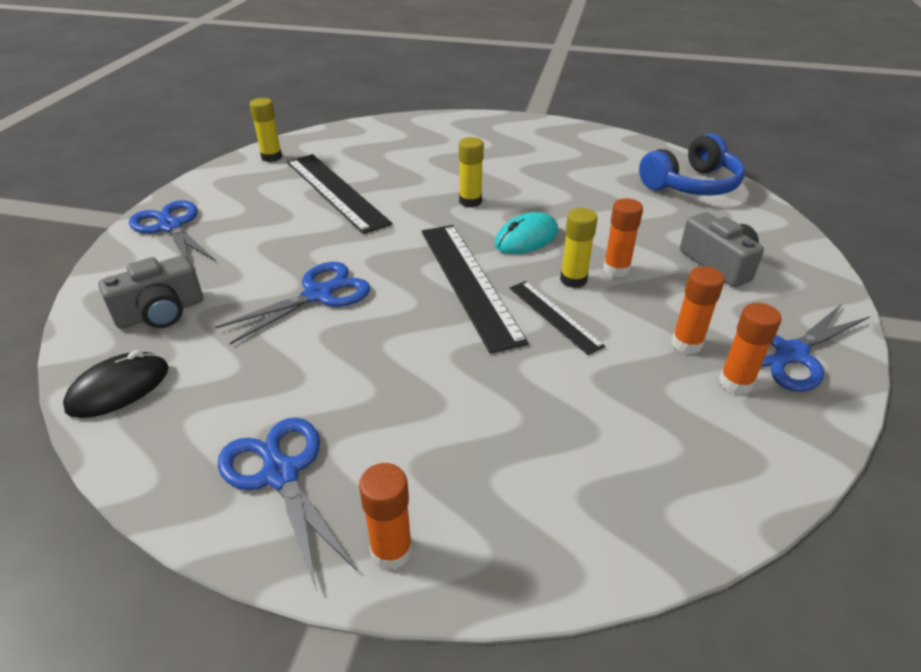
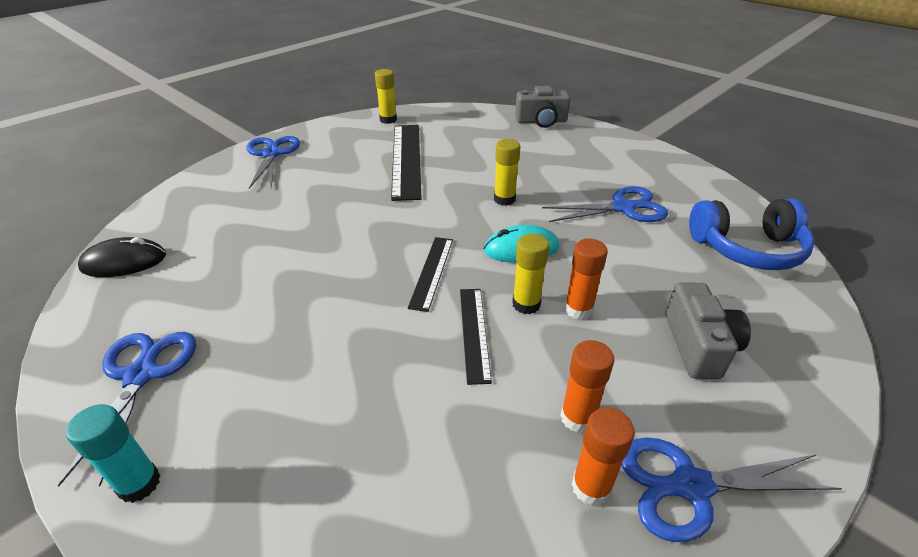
camera: 30 degrees right, 0 degrees up
grey camera [98,255,203,329] -> grey camera moved to [515,86,570,128]
blue scissors [215,262,371,344] -> blue scissors moved to [542,186,668,222]
orange glue stick [359,463,412,570] -> turquoise glue stick [66,404,161,503]
black ruler [421,225,529,354] -> black ruler [408,237,453,312], size x0.55

